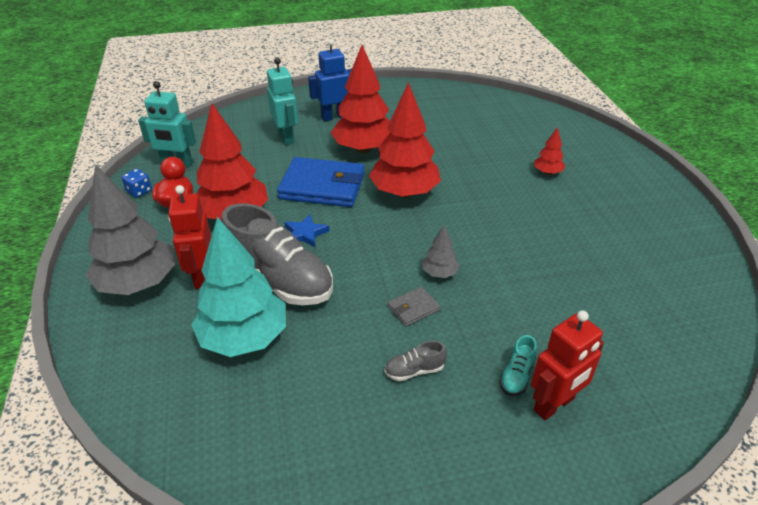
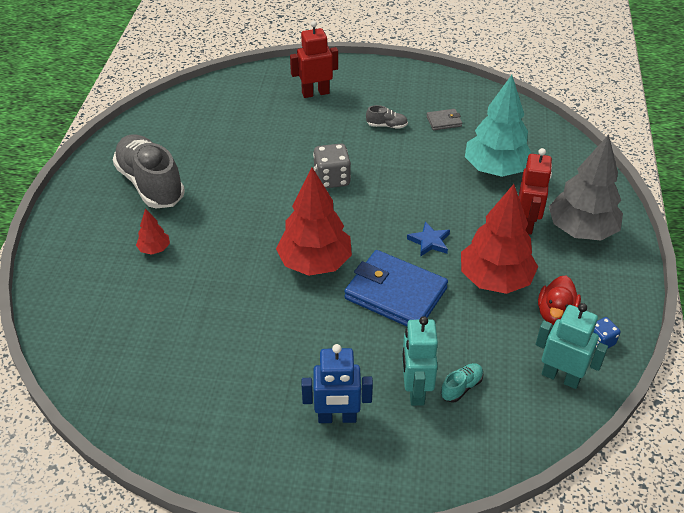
camera: 160 degrees left, 5 degrees up
grey shoe [221,203,333,305] -> grey shoe moved to [113,134,185,208]
red tree [331,45,390,153] -> none
grey wallet [388,287,440,327] -> grey wallet moved to [426,109,462,130]
grey tree [422,225,460,278] -> grey dice [313,143,351,188]
turquoise shoe [499,335,537,396] -> turquoise shoe moved to [441,363,483,403]

